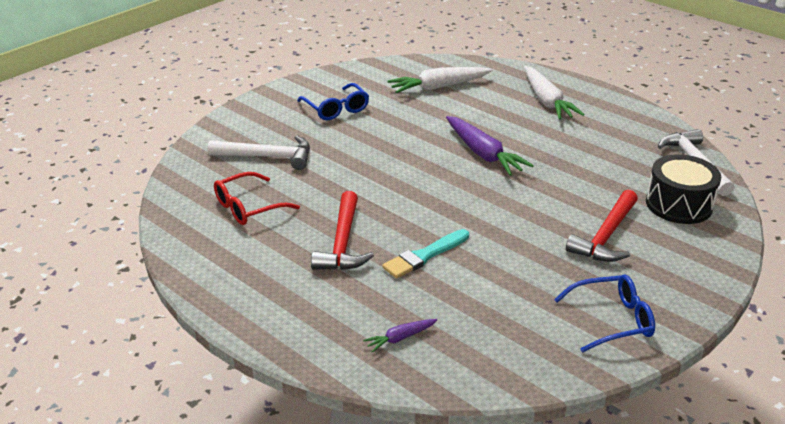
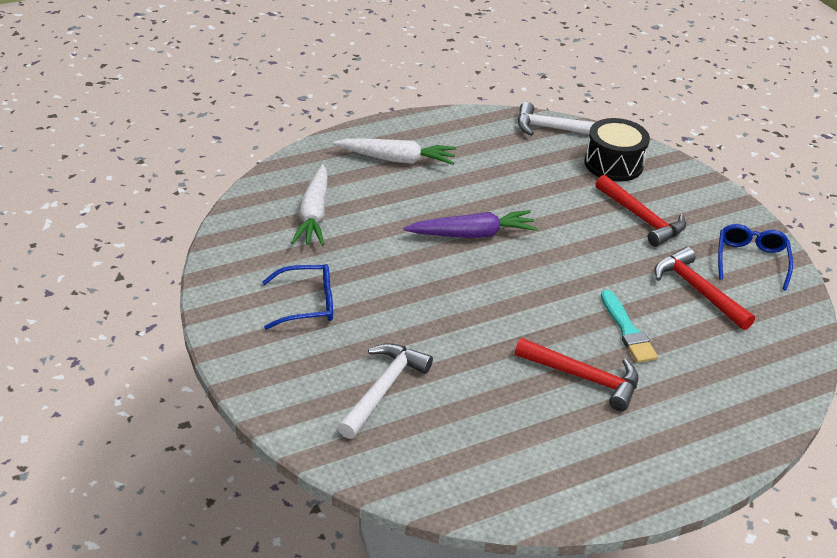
camera: 70 degrees left, 5 degrees up
red glasses [214,172,300,225] -> none
purple carrot [363,319,437,353] -> none
none -> red hammer [654,247,755,330]

